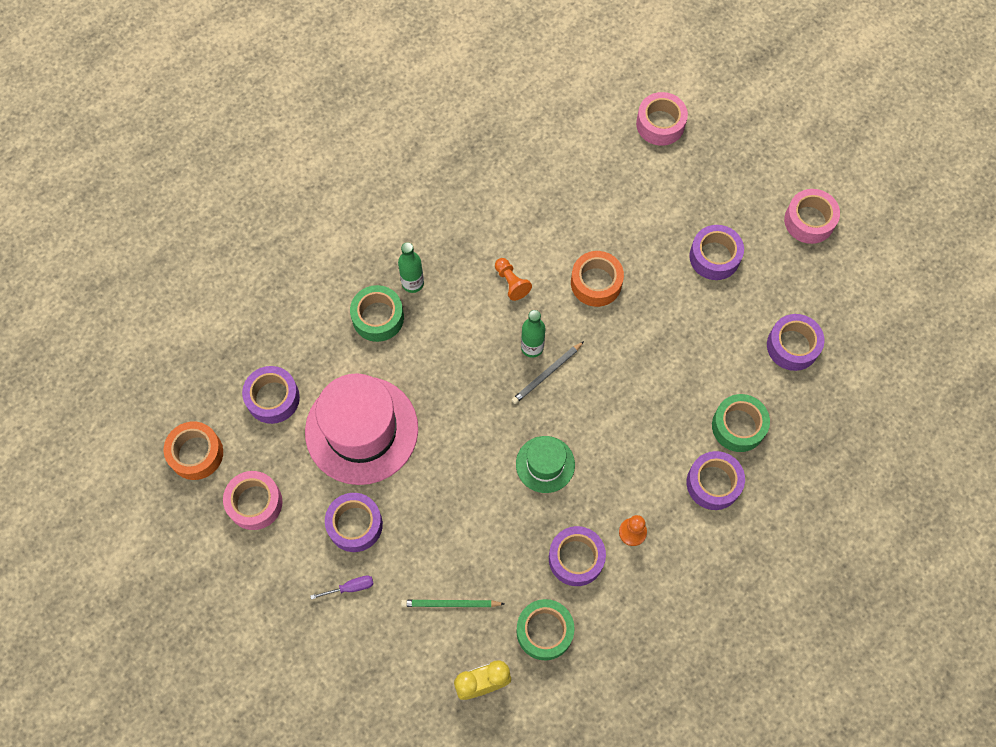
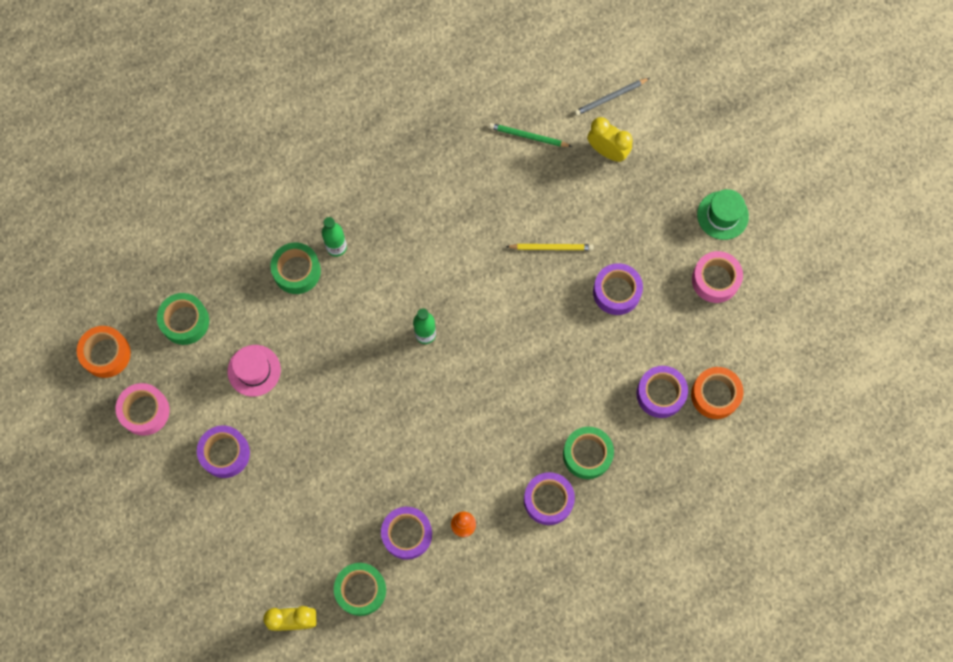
camera: 15 degrees right, 5 degrees up
purple tape [242,366,300,424] -> green tape [157,293,209,345]
pink hat [305,373,418,485] -> pink hat [228,345,281,397], size x0.52
purple screwdriver [310,575,374,600] -> none
green pencil [401,600,504,607] -> green pencil moved to [489,123,572,147]
orange pawn [495,258,532,301] -> none
grey pencil [512,341,584,404] -> grey pencil moved to [575,78,650,116]
green hat [516,436,575,493] -> green hat moved to [697,189,749,240]
orange tape [571,251,624,307] -> orange tape moved to [691,367,744,419]
pink tape [636,92,688,146] -> yellow clock [588,117,633,162]
none -> yellow pencil [506,244,593,250]

